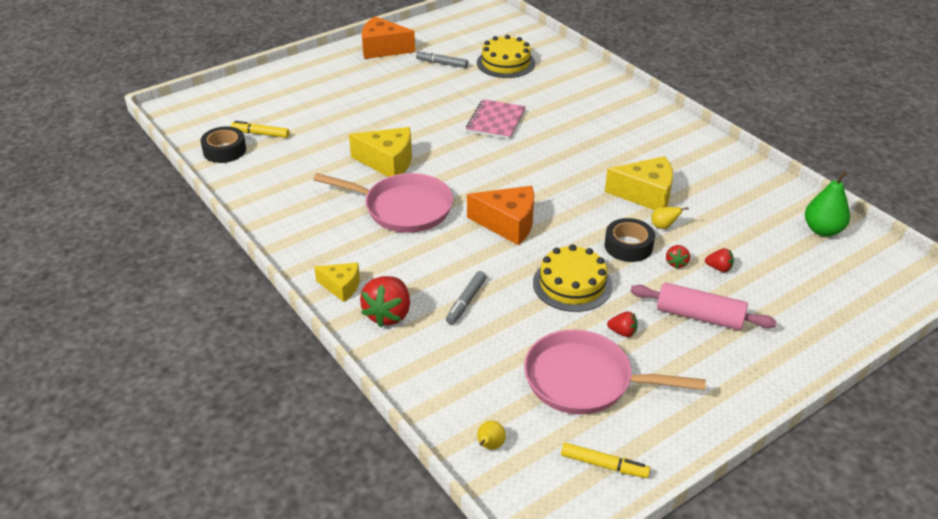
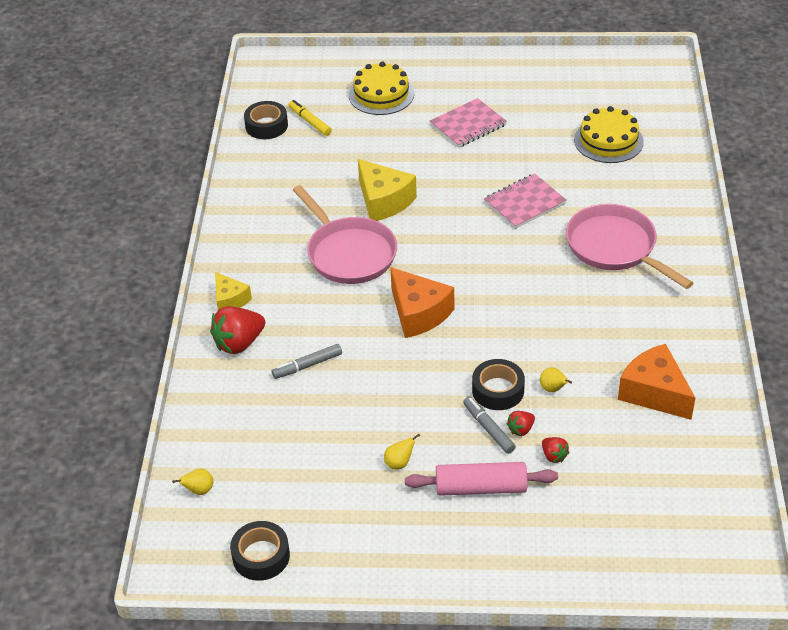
camera: 40 degrees right, 5 degrees up
orange cheese [362,16,415,59] -> orange cheese moved to [618,344,695,420]
grey marker [416,50,468,68] -> grey marker moved to [463,397,516,454]
pink pan [524,330,706,414] -> pink pan moved to [566,204,693,289]
yellow cake [533,244,612,312] -> yellow cake moved to [349,61,414,115]
yellow marker [561,443,650,478] -> black tape [230,521,290,581]
yellow cheese [605,156,673,210] -> none
red strawberry [607,311,638,337] -> yellow pear [384,434,420,470]
pink rolling pin [630,283,777,330] -> pink rolling pin turned 60 degrees counterclockwise [405,462,558,496]
green pear [805,171,850,237] -> none
none -> pink notebook [430,98,507,148]

